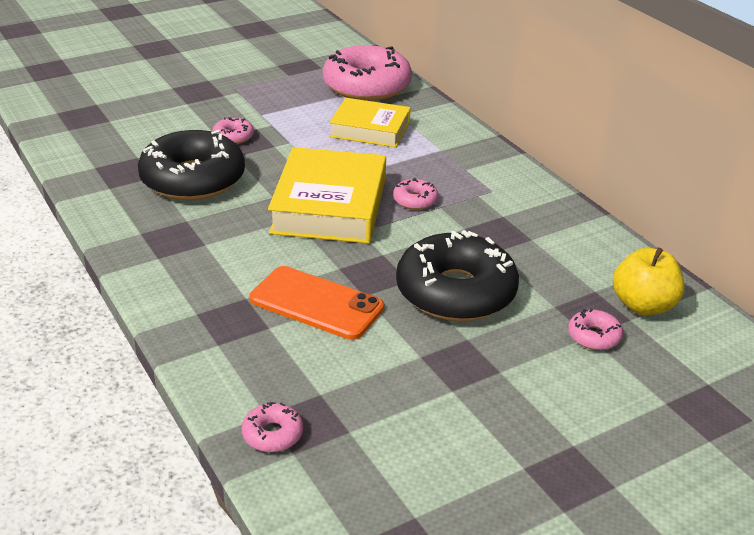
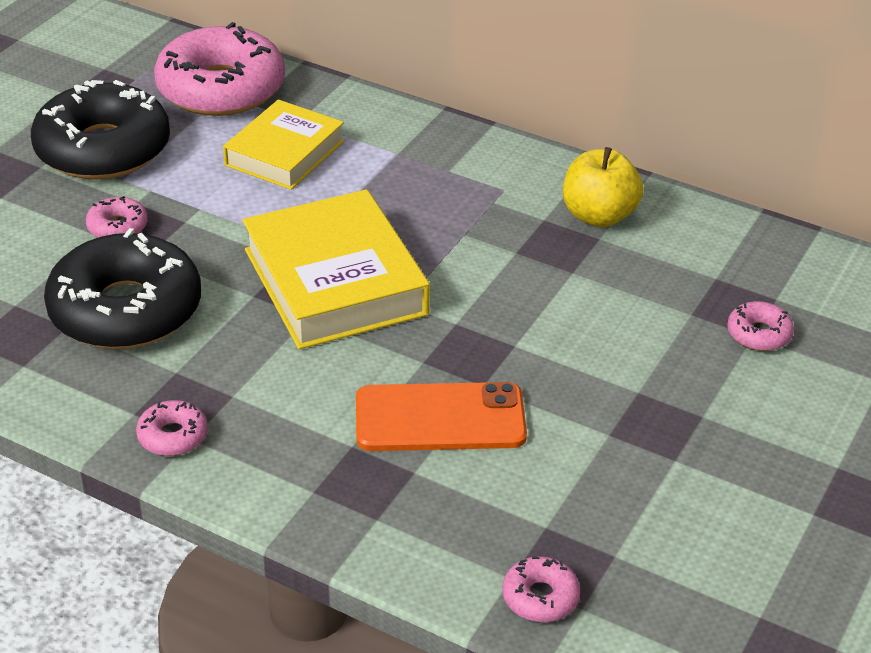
camera: 30 degrees left, 5 degrees up
yellow book [329,98,411,147] -> yellow book turned 45 degrees counterclockwise [223,99,344,190]
pink donut [393,178,438,210] -> pink donut moved to [136,400,208,456]
black donut [396,230,519,321] -> black donut moved to [31,80,170,179]
yellow apple [613,247,684,315] -> yellow apple moved to [563,147,644,227]

